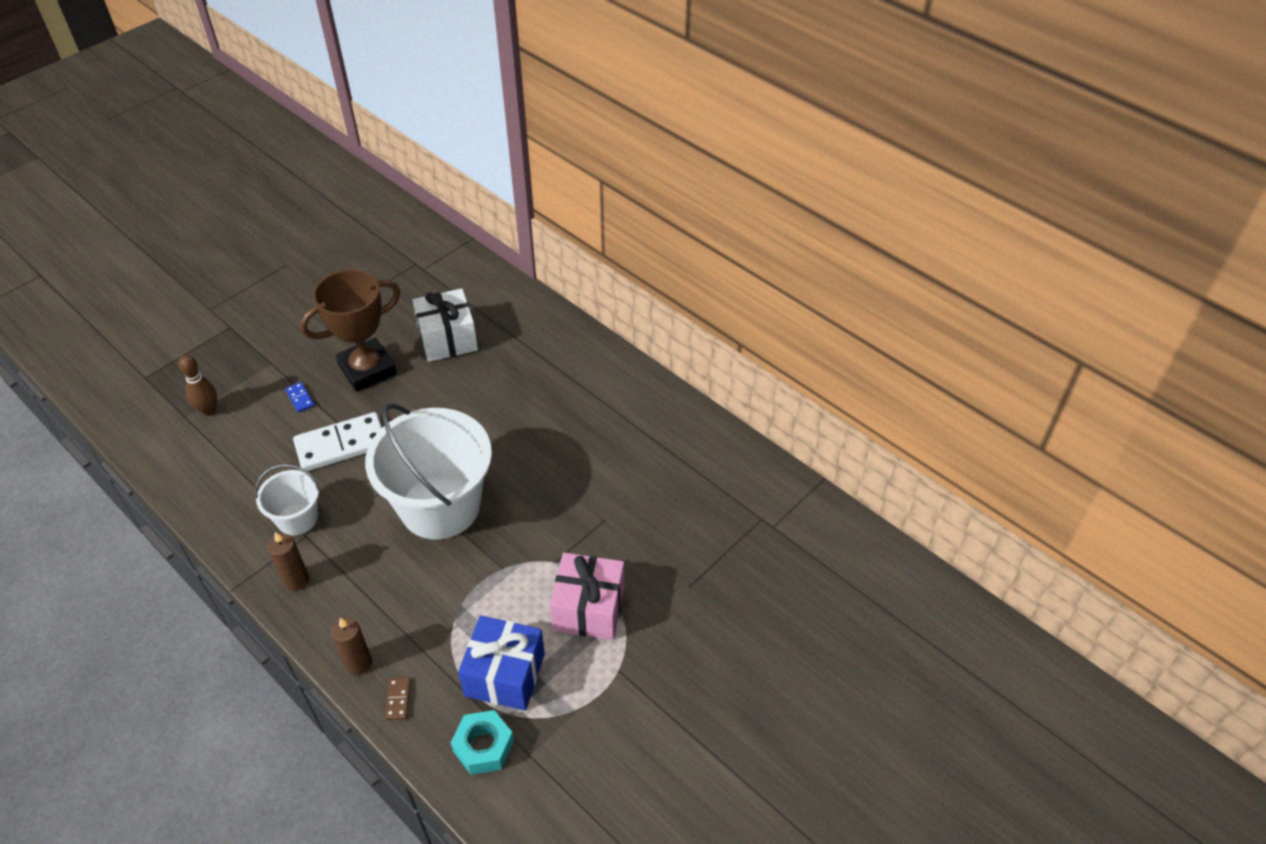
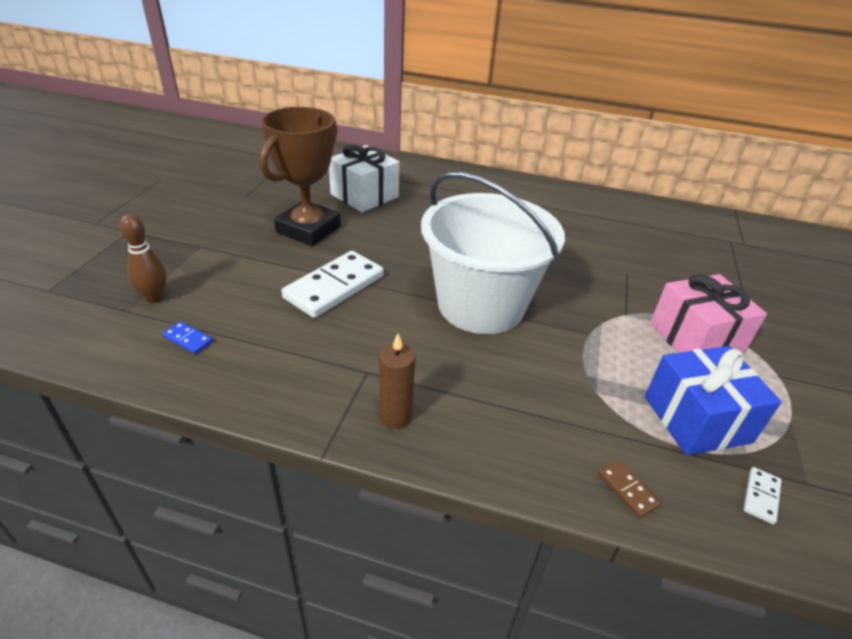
camera: 30 degrees left, 10 degrees down
white bucket [255,464,320,535] -> none
blue domino [285,382,314,413] -> blue domino moved to [162,321,213,354]
brown candle [331,617,372,675] -> none
turquoise nut [451,710,514,775] -> white domino [743,467,782,524]

